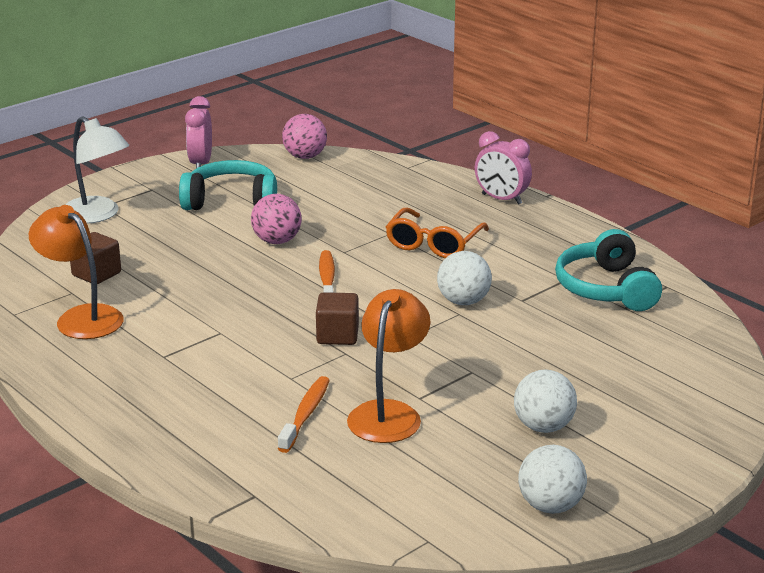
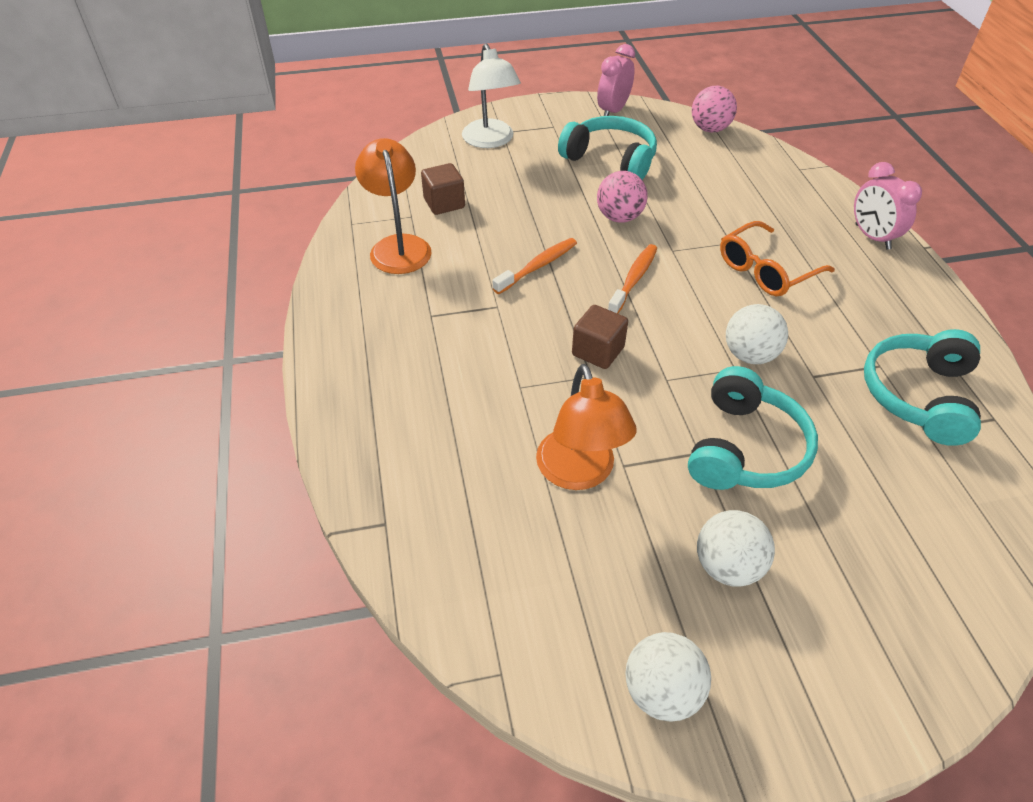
camera: 30 degrees right, 20 degrees up
orange toothbrush [278,376,330,453] -> orange toothbrush moved to [492,238,577,294]
orange lamp [347,289,431,443] -> orange lamp turned 120 degrees clockwise [536,364,636,490]
none -> turquoise headphones [688,366,818,490]

